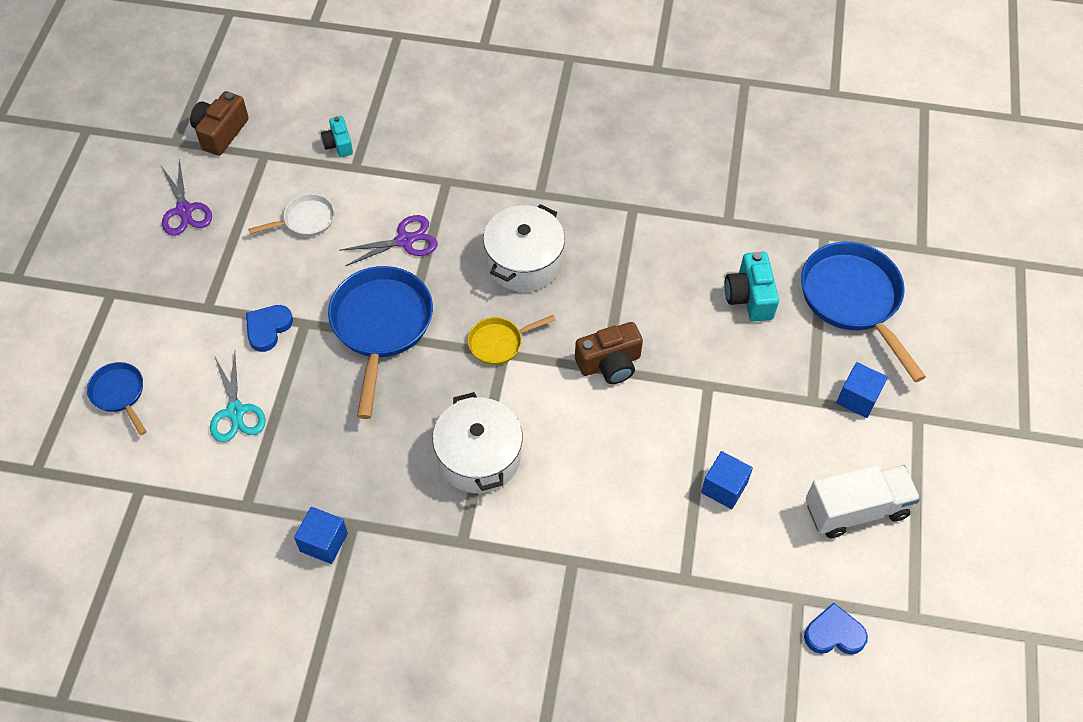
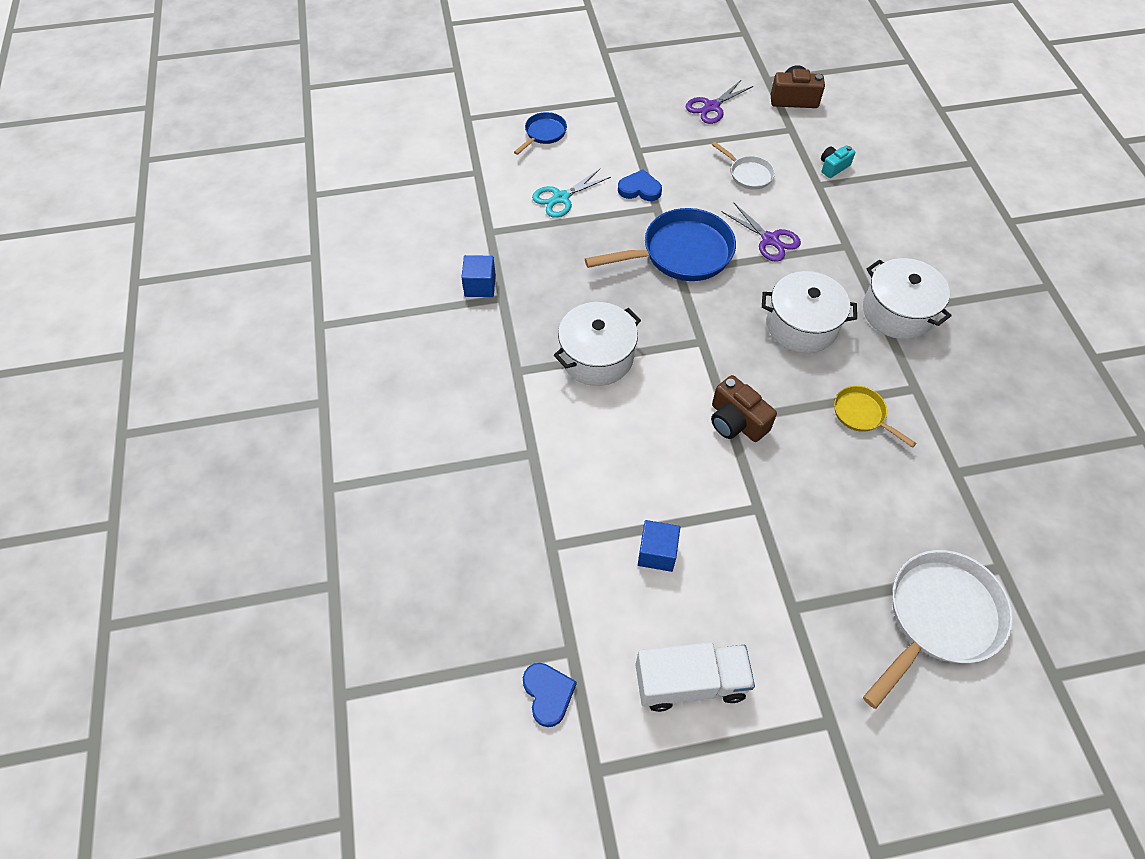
camera: 70 degrees right, 0 degrees up
yellow pan [468,315,556,365] -> yellow pan moved to [834,386,917,448]
turquoise camera [725,252,779,322] -> none
blue pan [801,242,926,382] -> white pan [863,550,1013,709]
white truck [806,465,920,538] -> white truck turned 60 degrees counterclockwise [636,642,755,712]
blue cube [836,362,888,418] -> none
none -> white pot [863,258,952,339]

